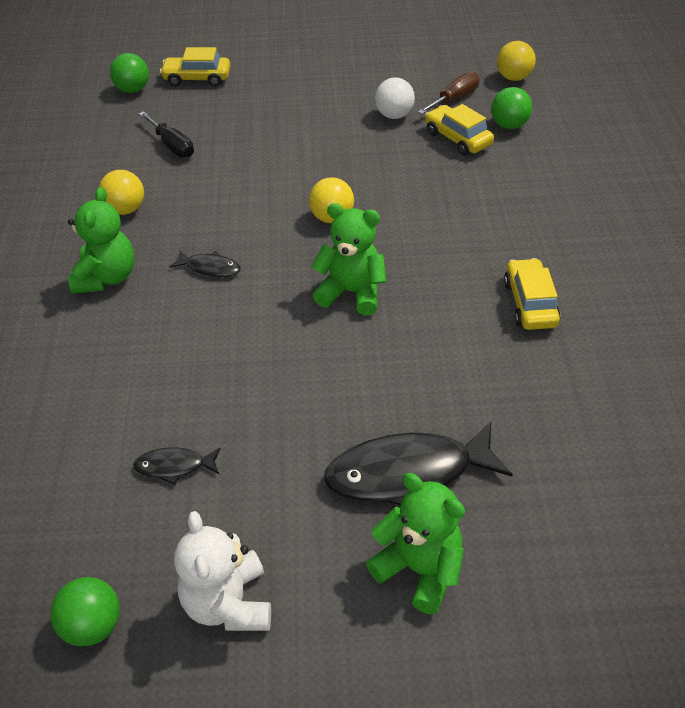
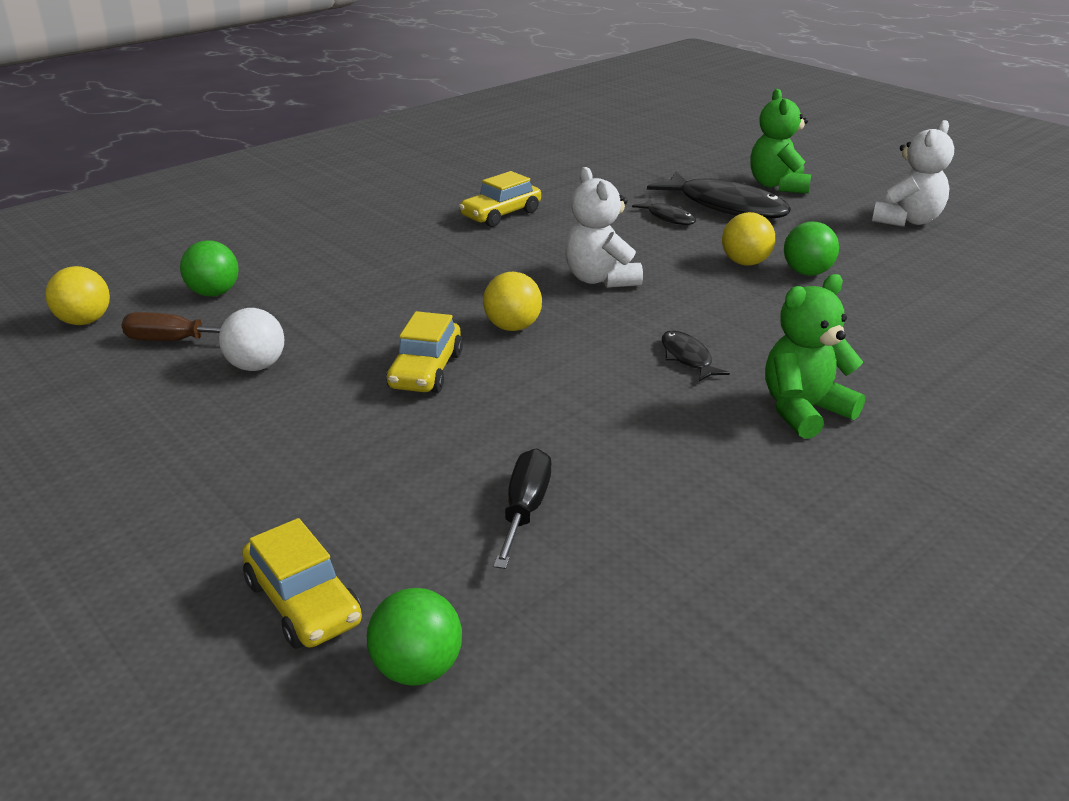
camera: 130 degrees left, 15 degrees down
green ball [50,577,120,646] -> green ball moved to [784,222,839,276]
yellow ball [99,170,144,215] -> yellow ball moved to [722,212,775,266]
black fish [133,447,221,485] -> black fish moved to [632,199,696,225]
green teddy bear [311,203,387,316] -> white teddy bear [565,167,643,288]
yellow car [425,104,494,156] -> yellow car moved to [386,311,463,393]

